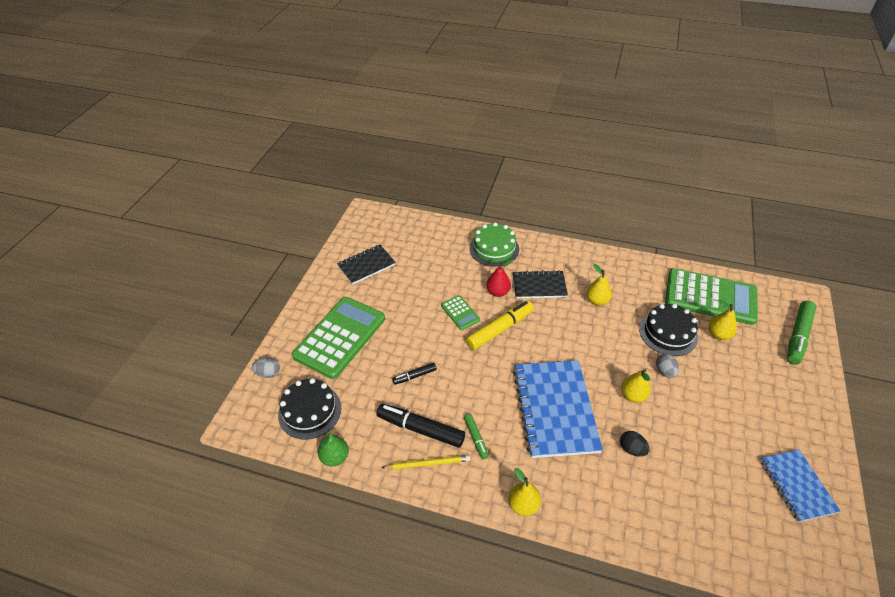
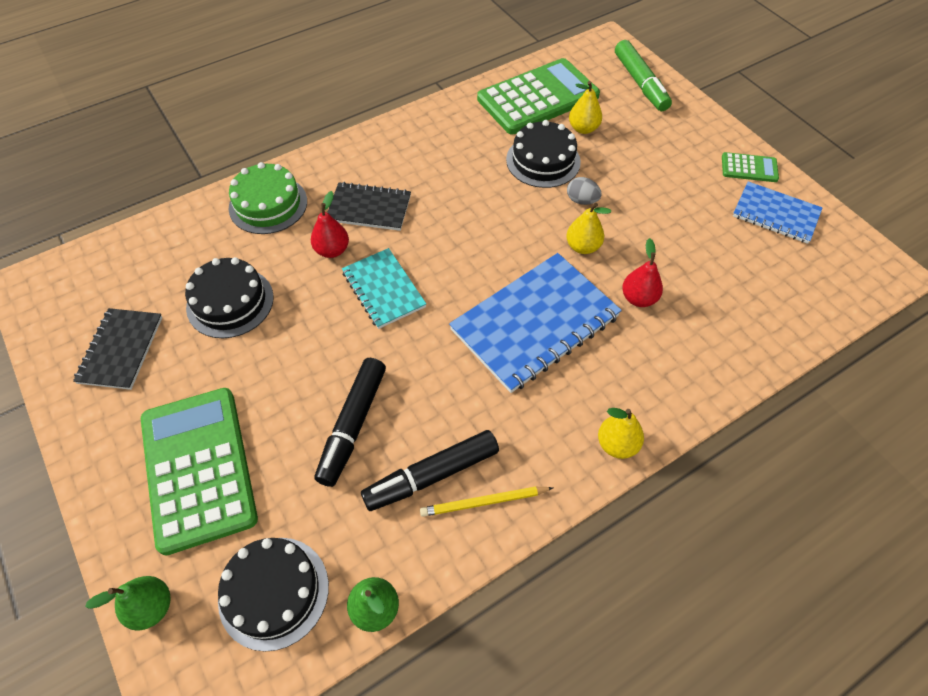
camera: 50 degrees left, 10 degrees up
grey egg [252,358,280,378] -> green pear [85,576,171,631]
yellow pencil [381,455,471,470] -> yellow pencil turned 135 degrees counterclockwise [420,486,553,517]
black marker [392,363,437,385] -> black marker [315,358,386,487], size x1.88
green calculator [441,295,480,330] -> green calculator moved to [722,152,779,182]
green marker [464,414,489,459] -> none
yellow marker [466,301,534,350] -> turquoise notebook [342,248,426,329]
black notebook [513,270,568,298] -> black notebook turned 60 degrees clockwise [327,182,411,231]
blue notebook [513,360,603,458] -> blue notebook turned 75 degrees counterclockwise [449,253,622,393]
yellow pear [586,264,612,305] -> none
black egg [620,431,650,457] -> red pear [622,238,663,307]
none -> black cake [185,257,274,338]

